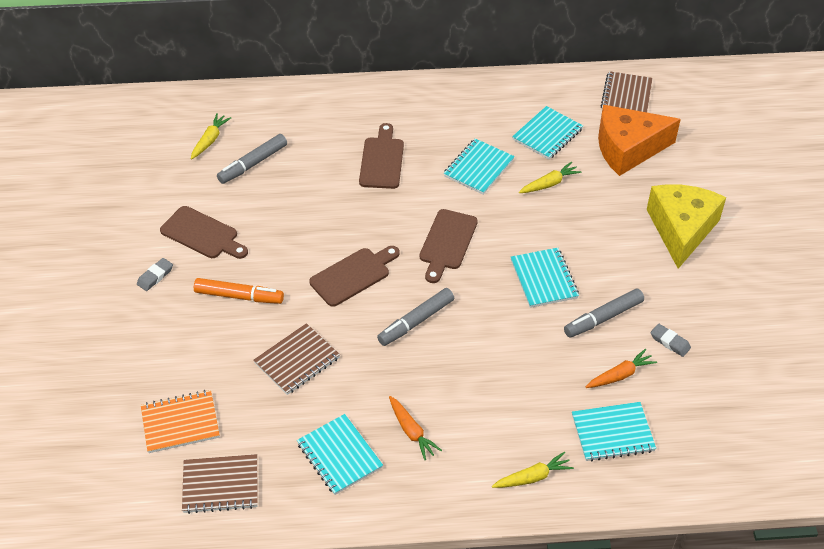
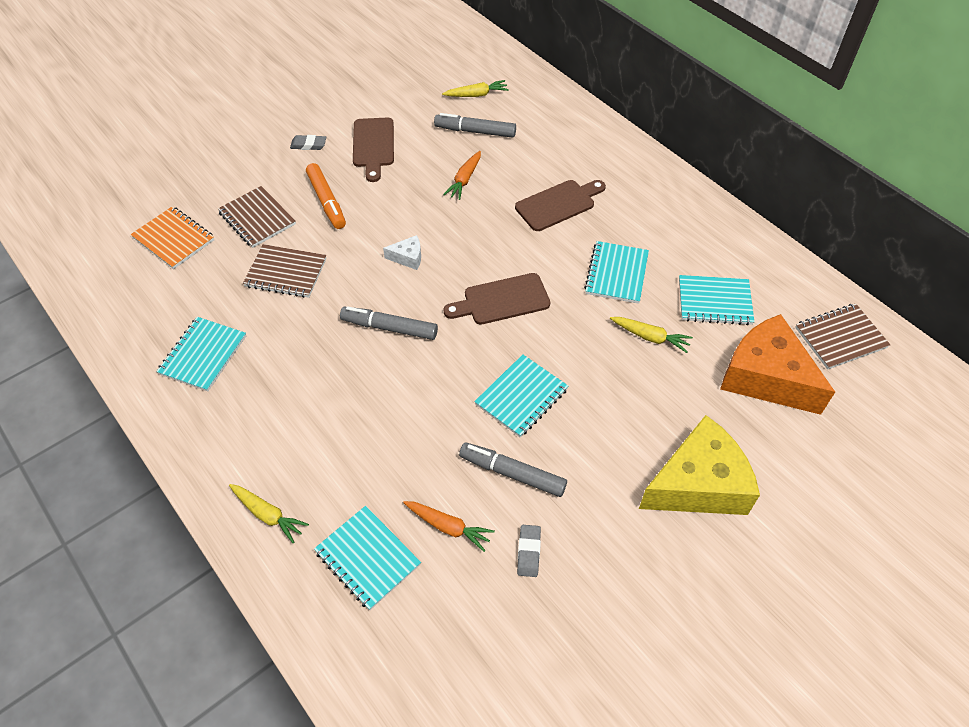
camera: 55 degrees right, 5 degrees up
brown notebook [182,454,258,514] -> brown notebook moved to [218,186,296,248]
brown cutting board [309,246,400,307] -> white cheese [383,235,421,270]
orange carrot [389,396,442,460] -> orange carrot moved to [443,151,481,200]
turquoise notebook [443,139,515,195] -> turquoise notebook turned 75 degrees counterclockwise [584,241,649,304]

